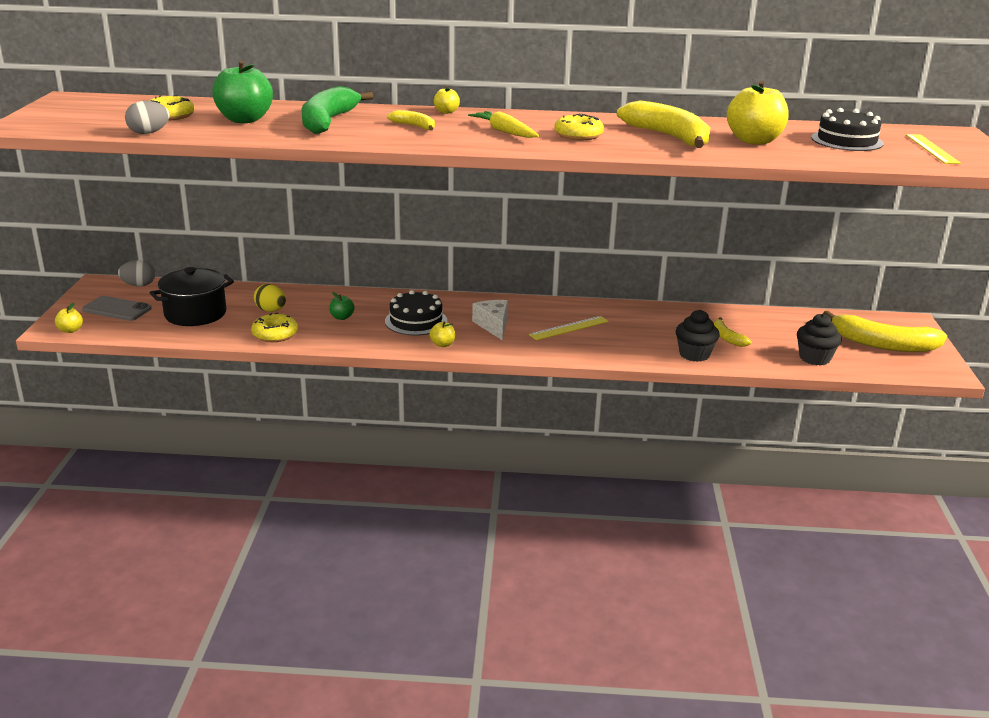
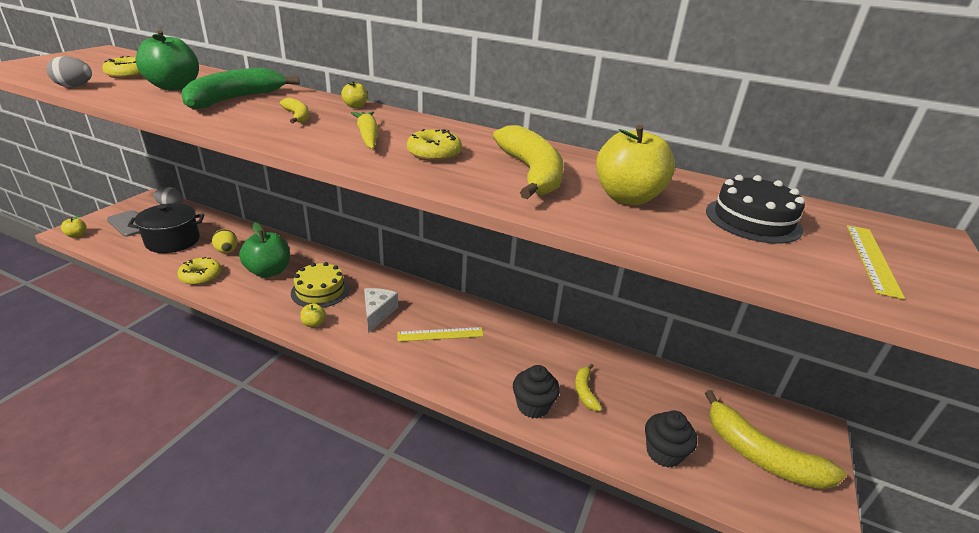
camera: 20 degrees right, 5 degrees up
green apple [329,292,355,320] -> green apple [239,222,290,278], size x2.15
black cake [385,290,447,336] -> yellow cake [291,262,349,308]

